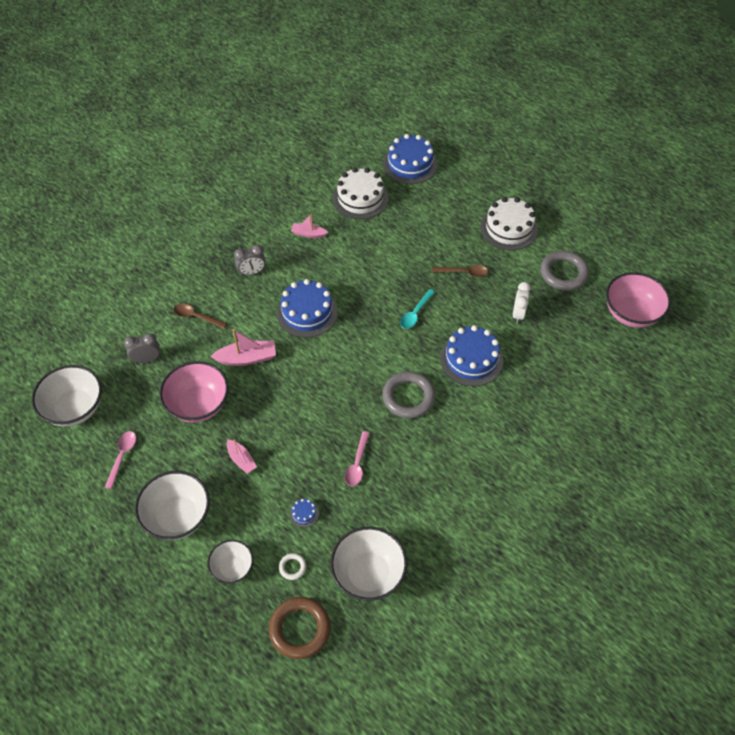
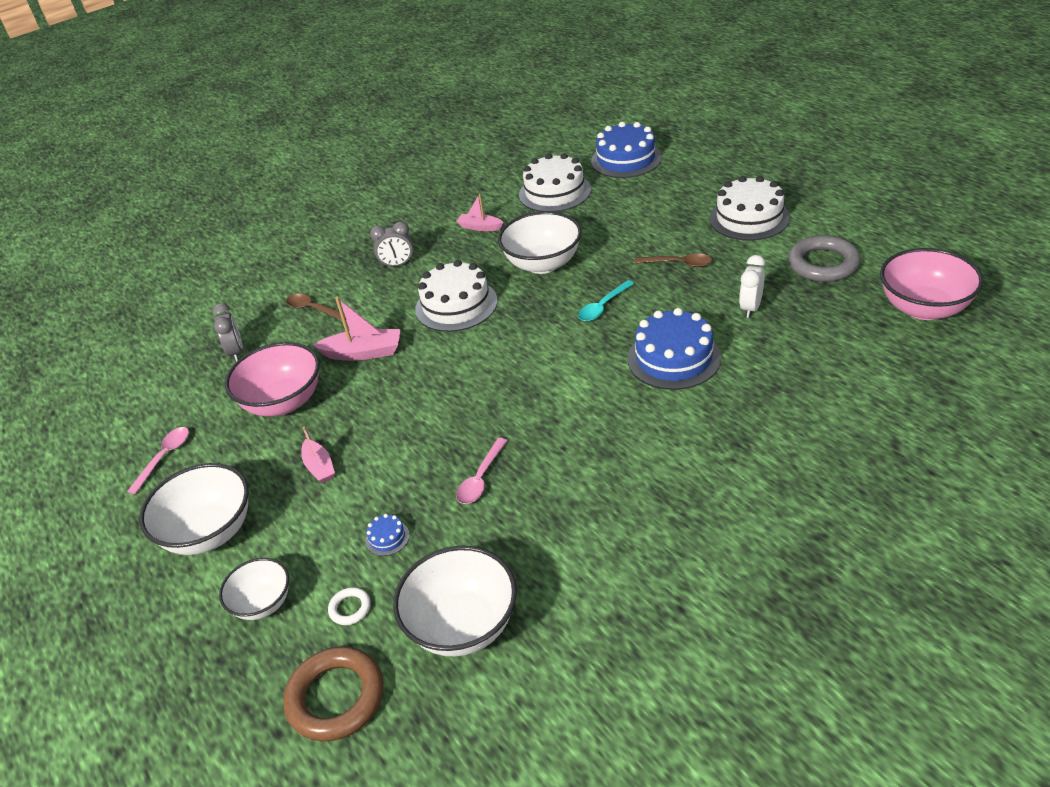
camera: 15 degrees right, 15 degrees down
white bowl [32,365,102,427] -> white bowl moved to [498,211,582,274]
grey clock [124,333,160,363] -> grey clock turned 75 degrees clockwise [212,303,243,362]
blue cake [277,279,338,338] -> white cake [415,260,498,332]
grey ring [382,371,436,419] -> none

